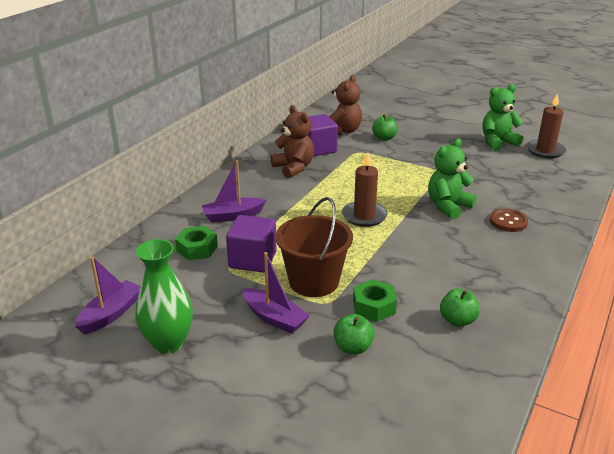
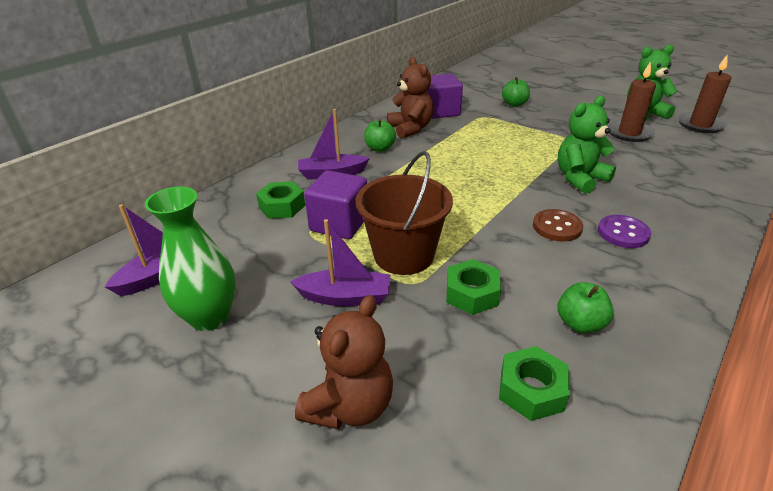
camera: 10 degrees right, 5 degrees up
purple boat [243,252,310,334] -> purple boat turned 45 degrees counterclockwise [290,219,390,306]
brown teddy bear [329,75,362,135] -> brown teddy bear moved to [295,295,393,429]
green apple [333,314,375,354] -> green apple moved to [364,119,396,152]
brown candle [342,152,388,227] -> brown candle moved to [607,61,656,142]
brown button [490,209,528,232] -> brown button moved to [533,209,583,242]
none -> green nut [499,346,570,421]
none -> purple button [598,215,651,248]

